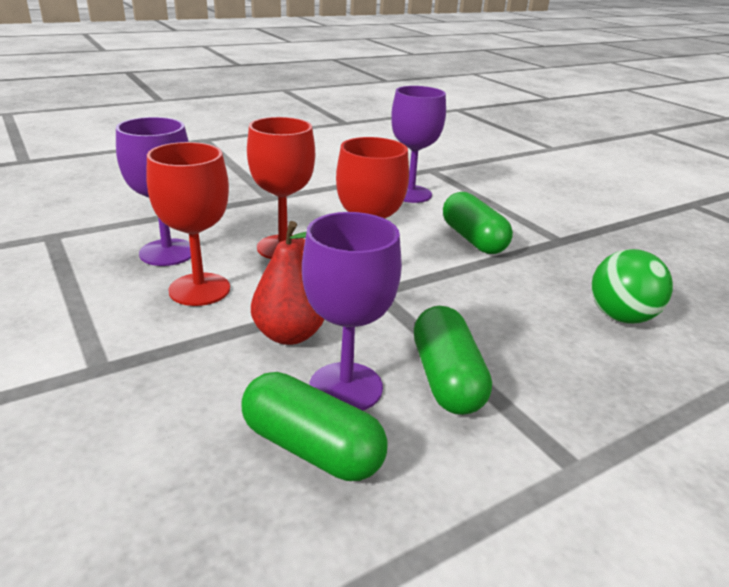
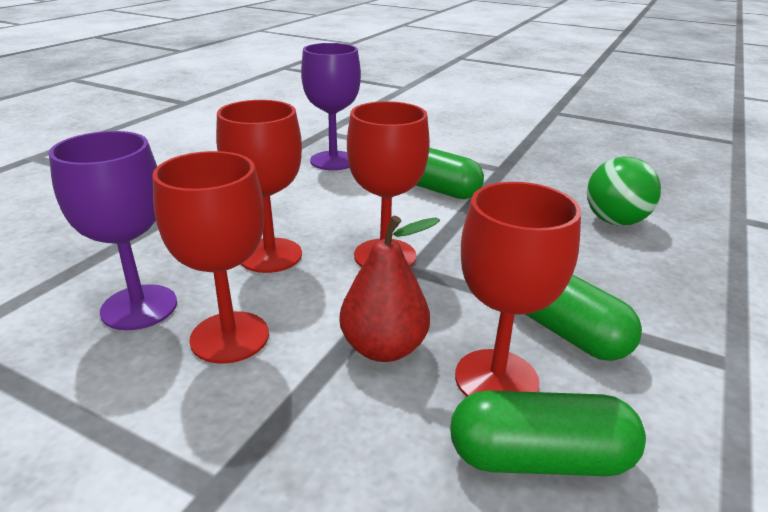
camera: 30 degrees left, 0 degrees up
purple goblet [302,212,402,411] -> red goblet [455,182,581,397]

